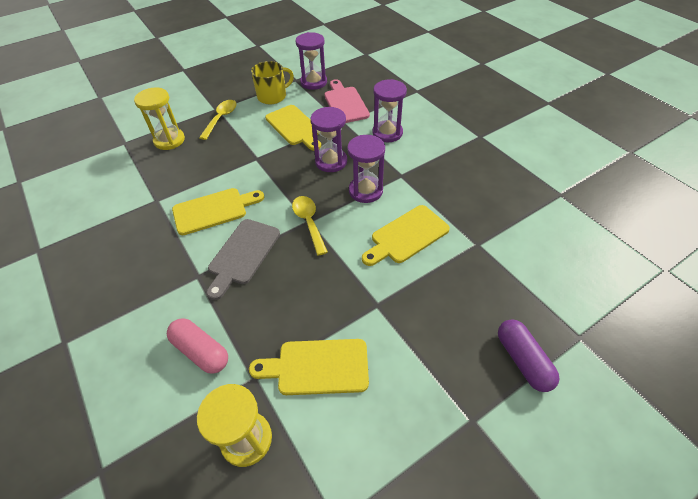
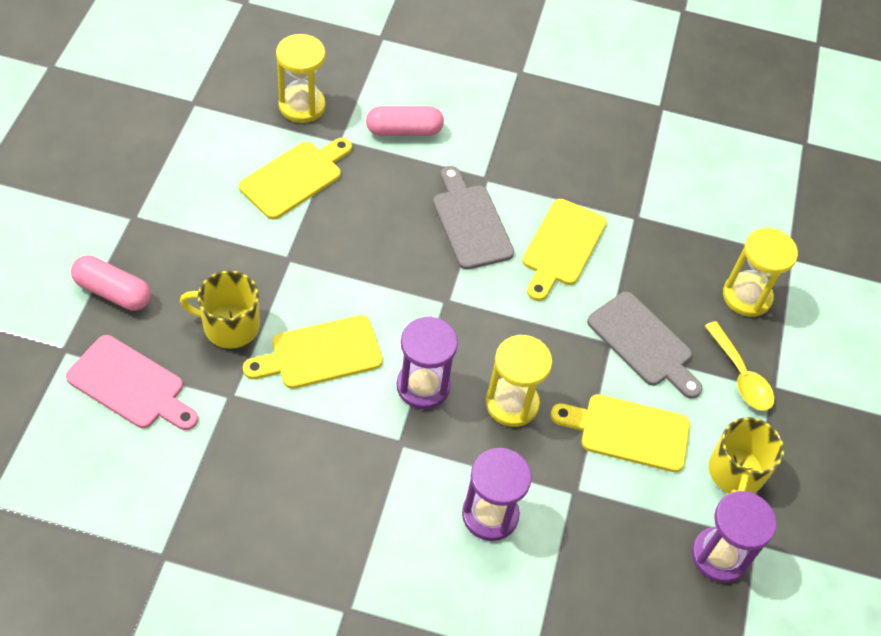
camera: 130 degrees right, 5 degrees up
yellow spoon [292,196,328,256] -> none
purple hourglass [311,107,347,172] -> yellow hourglass [486,335,552,427]
pink cutting board [324,79,370,123] -> pink cutting board moved to [66,335,198,430]
yellow cutting board [362,205,450,266] -> yellow cutting board turned 120 degrees counterclockwise [243,315,383,389]
purple capsule [498,319,560,392] -> pink capsule [71,255,151,311]
none -> yellow mug [180,271,260,349]
none -> grey cutting board [587,292,702,399]

